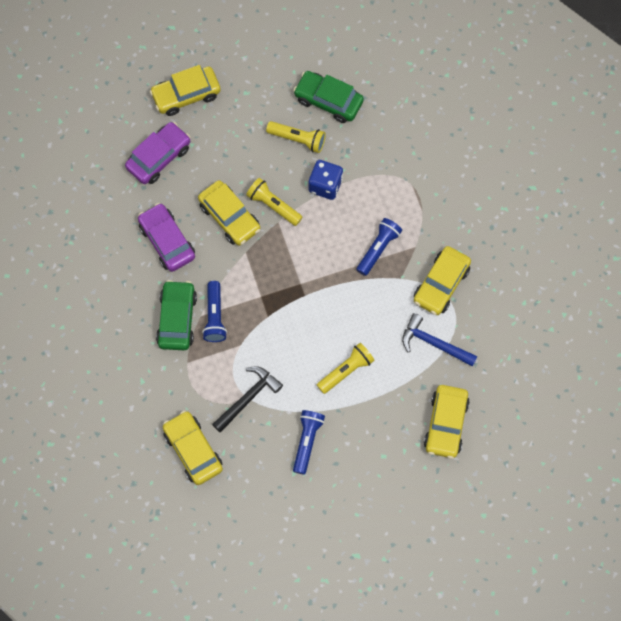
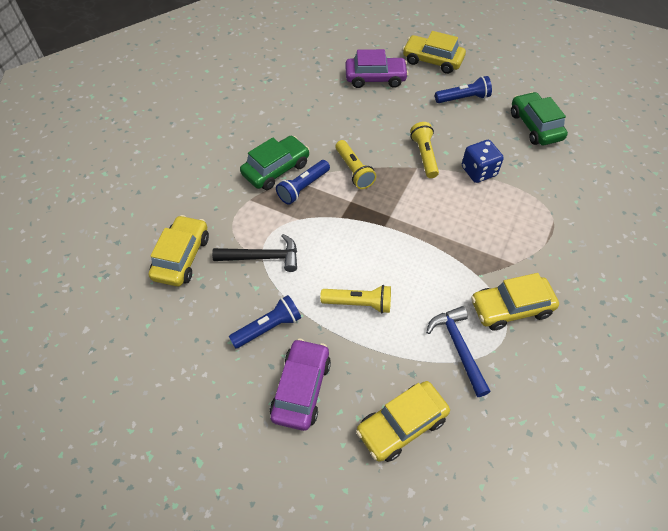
camera: 45 degrees right, 15 degrees down
purple car [138,203,195,272] -> purple car moved to [270,339,331,431]
yellow car [198,180,260,246] -> none
yellow flashlight [266,121,326,153] -> yellow flashlight moved to [335,140,376,189]
blue flashlight [356,218,402,276] -> blue flashlight moved to [435,76,492,103]

